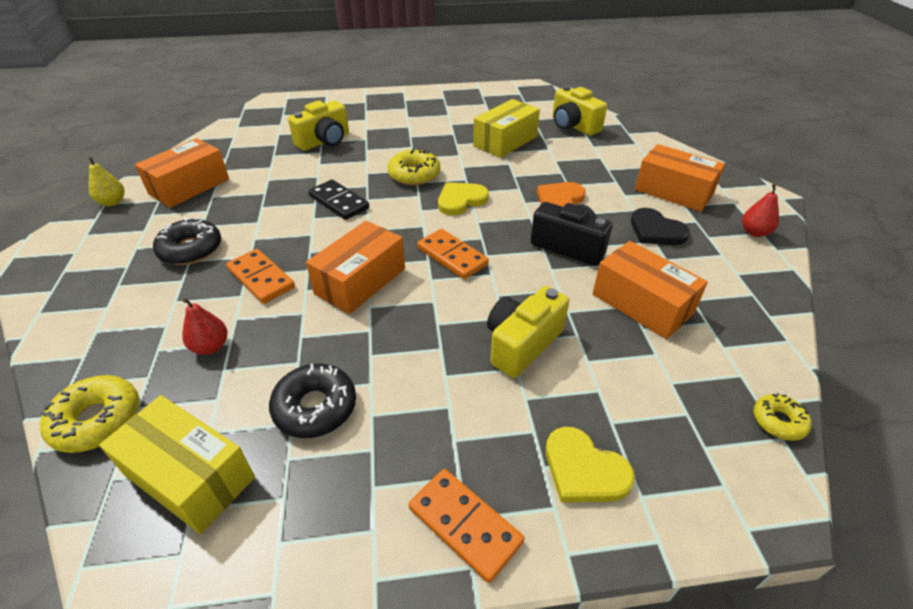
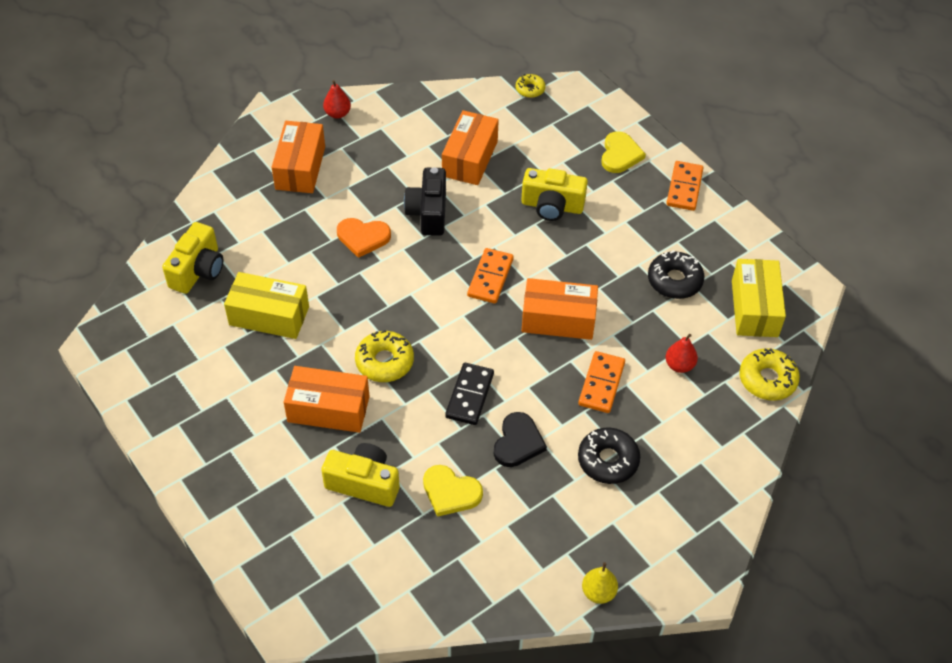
camera: 120 degrees left, 10 degrees up
orange box [135,138,229,208] -> orange box moved to [284,366,370,433]
yellow heart [438,182,489,215] -> yellow heart moved to [423,465,483,517]
black heart [631,208,690,245] -> black heart moved to [494,412,547,467]

